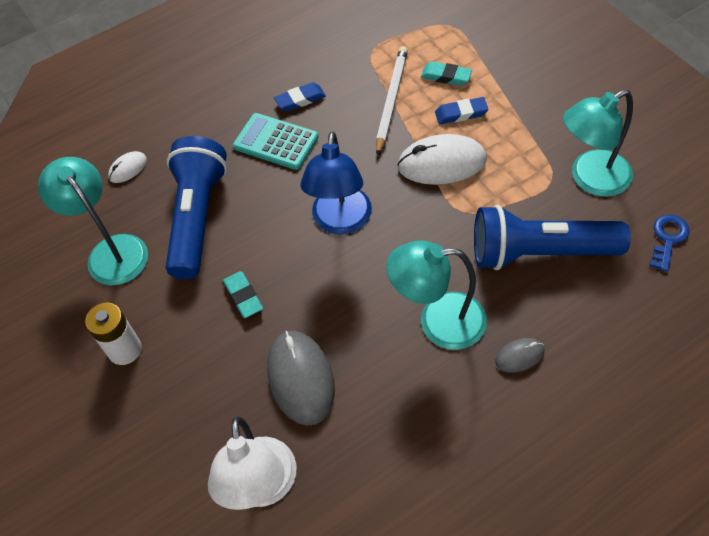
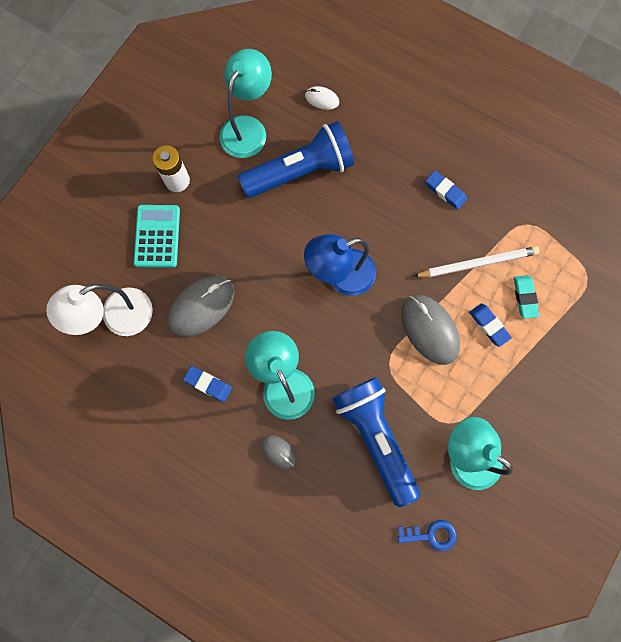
camera: 60 degrees right, 20 degrees up
turquoise eraser [223,271,263,318] -> none
turquoise calculator [233,113,319,170] -> turquoise calculator moved to [134,205,180,268]
white mouse [397,134,487,185] -> grey mouse [401,295,460,365]
none -> blue eraser [183,366,232,402]

